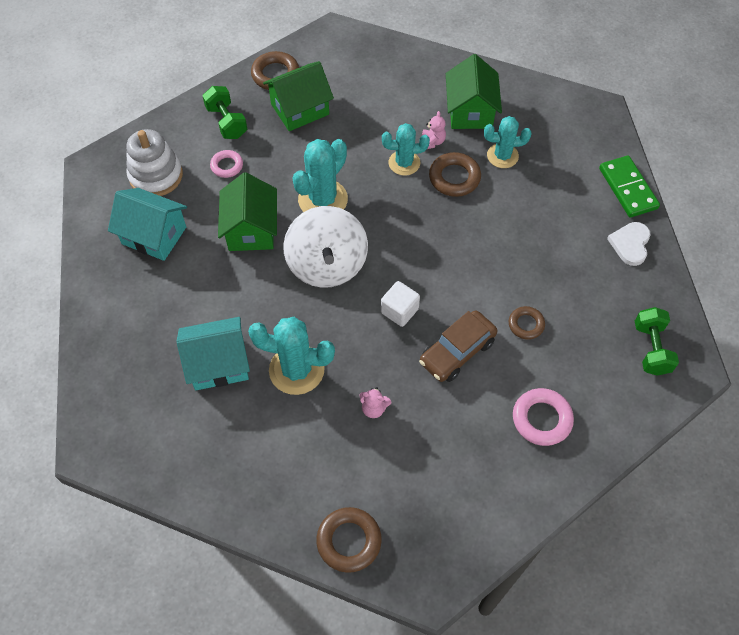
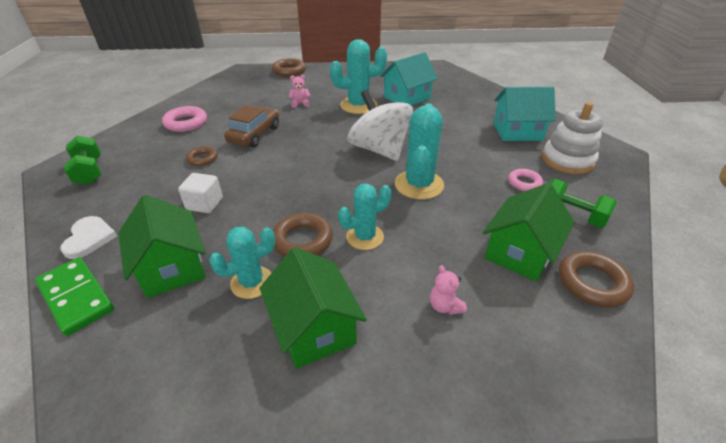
camera: 155 degrees right, 20 degrees down
green house [218,172,277,251] -> green house moved to [118,195,206,298]
white cube [381,281,420,327] -> white cube moved to [178,173,223,213]
pink teddy bear [422,111,446,149] -> pink teddy bear moved to [430,265,467,315]

